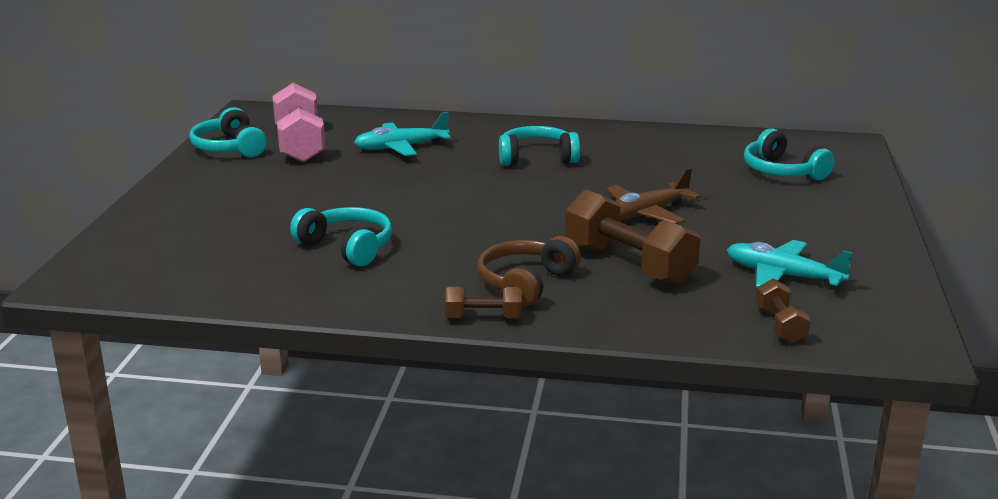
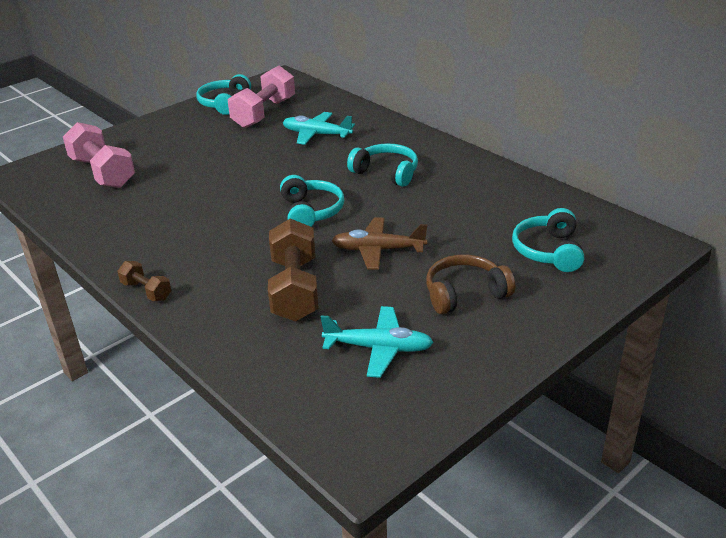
camera: 40 degrees right, 10 degrees up
turquoise headphones [290,207,392,266] -> turquoise headphones moved to [280,175,344,227]
brown headphones [477,236,581,307] -> brown headphones moved to [426,255,515,314]
turquoise plane [727,240,853,288] -> turquoise plane turned 120 degrees clockwise [321,306,434,378]
brown dumbbell [756,279,811,343] -> none
none -> pink dumbbell [63,122,135,188]

